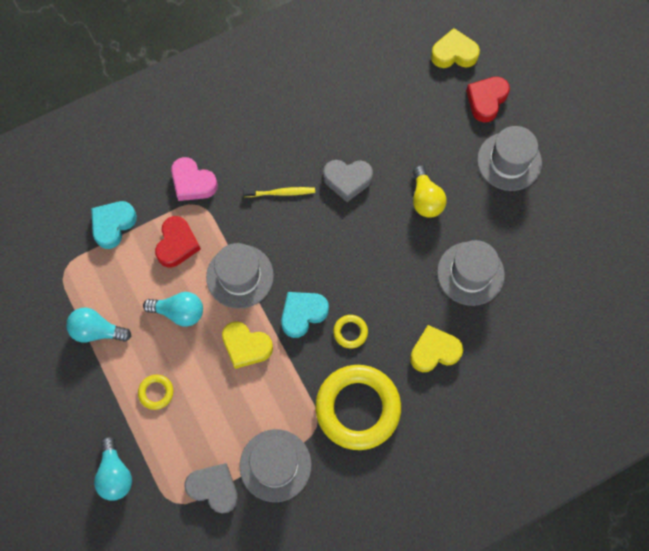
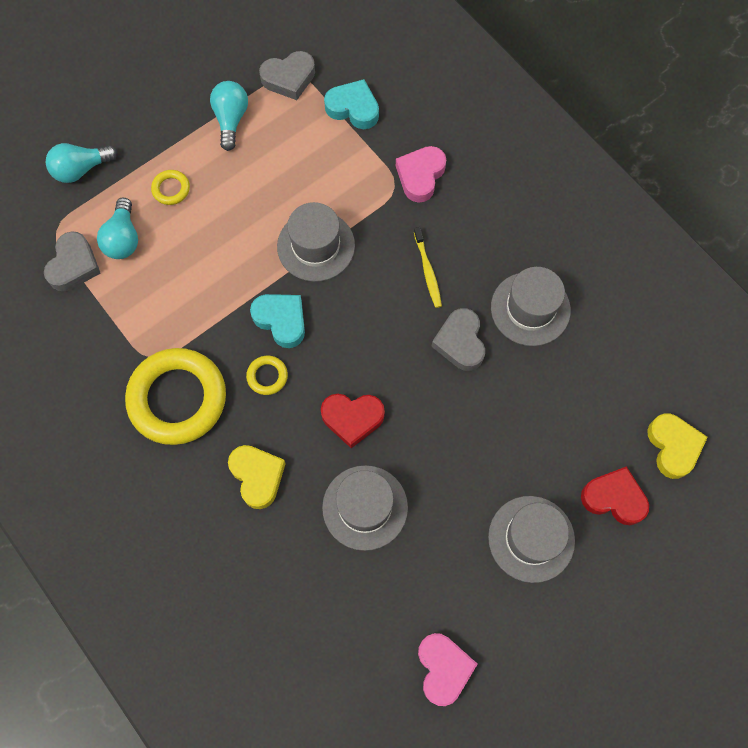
camera: 80 degrees right, 0 degrees up
turquoise light bulb [143,292,203,327] -> turquoise light bulb moved to [97,198,138,259]
red heart [155,216,201,267] -> red heart moved to [321,394,385,448]
yellow heart [222,321,273,369] -> none
grey hat [240,429,312,502] -> grey hat moved to [491,267,571,346]
yellow light bulb [413,165,447,217] -> none
none -> grey heart [259,51,315,100]
none -> pink heart [418,633,477,706]

